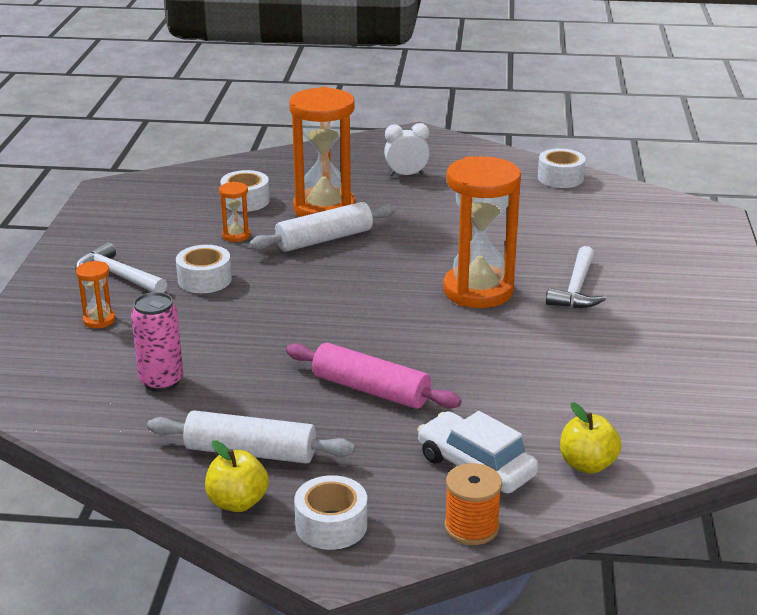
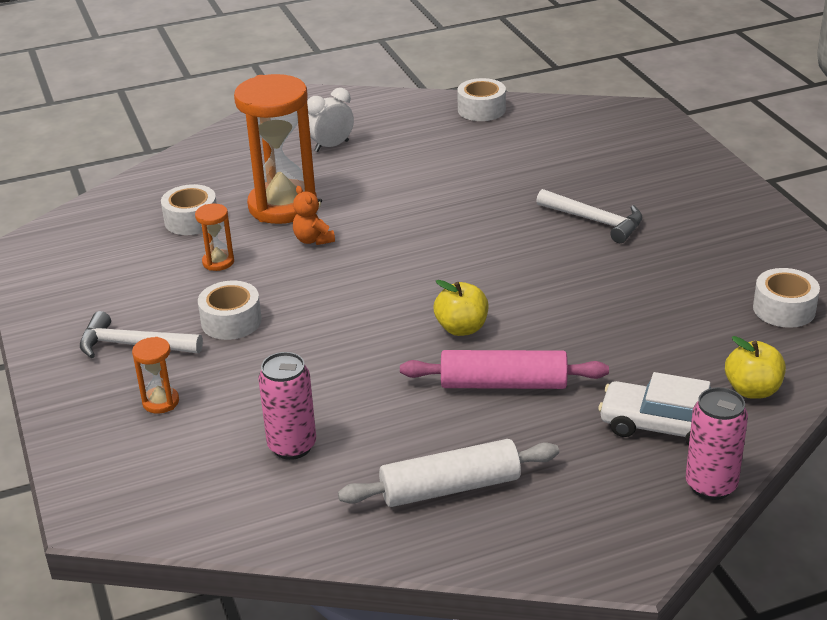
camera: 25 degrees left, 5 degrees up
yellow apple [205,440,269,512] -> yellow apple moved to [434,280,488,336]
white rolling pin [249,202,396,252] -> orange teddy bear [293,186,335,245]
white tape [294,475,367,550] -> white tape moved to [753,268,820,328]
orange hourglass [443,156,521,308] -> none
orange spool [444,463,502,545] -> pink can [686,387,748,500]
white hammer [546,246,606,308] -> white hammer turned 45 degrees counterclockwise [536,189,642,243]

